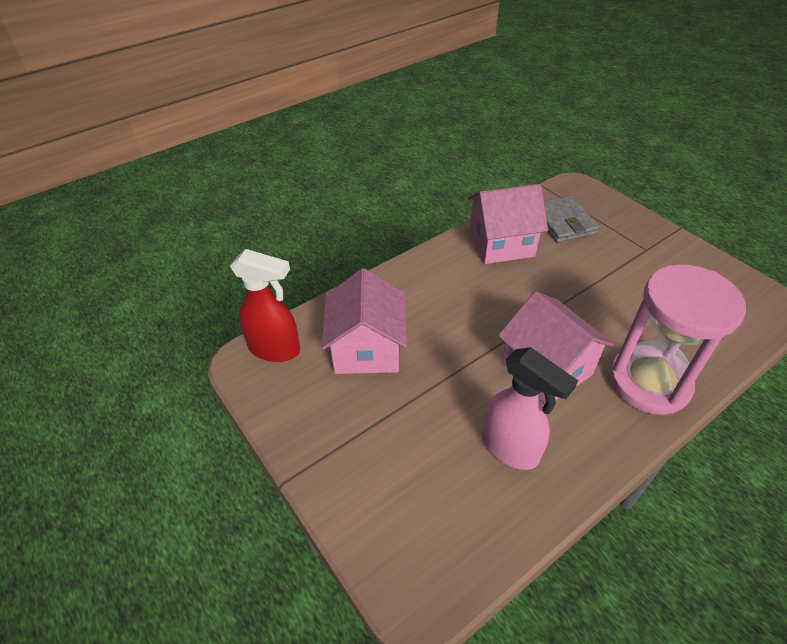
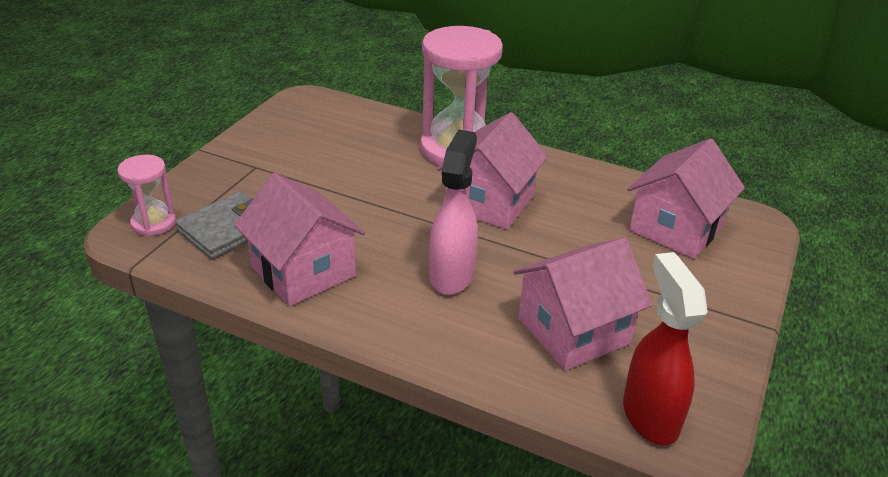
camera: 120 degrees left, 10 degrees down
pink spray bottle [482,347,578,470] -> pink spray bottle moved to [429,130,478,295]
none -> pink hourglass [117,155,176,236]
none -> pink house [627,138,745,259]

